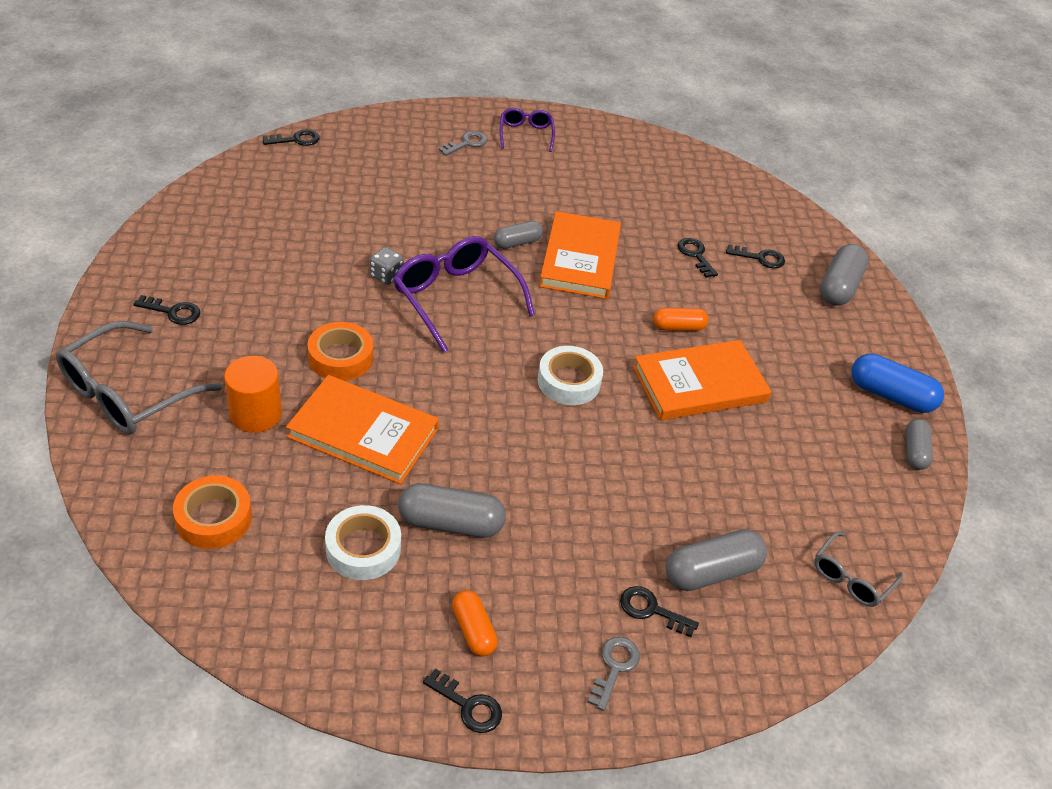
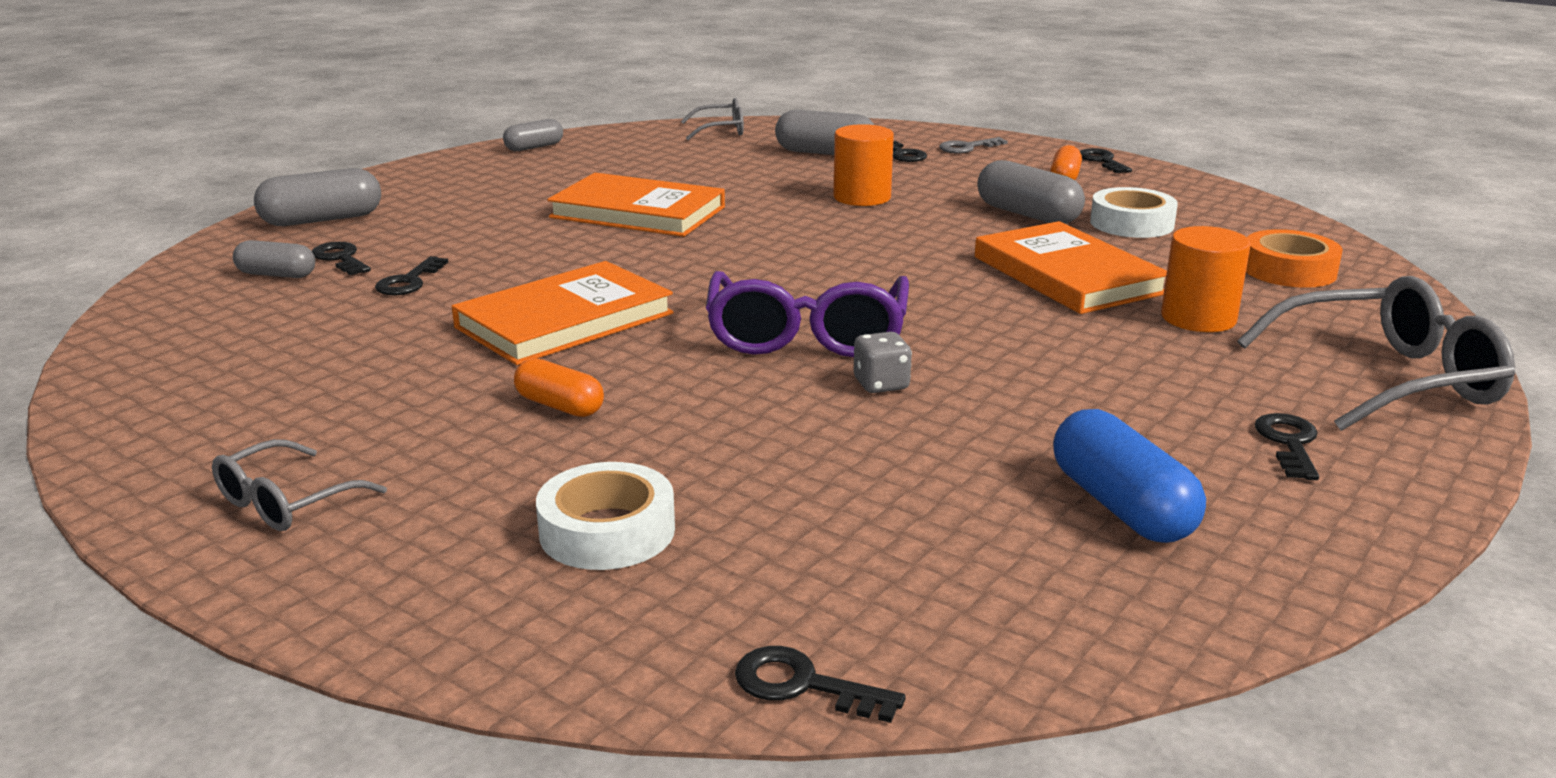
camera: 135 degrees left, 20 degrees down
black key [133,295,200,325] -> black key turned 45 degrees clockwise [1255,413,1319,480]
orange tape [308,322,373,381] -> none
grey key [439,131,488,156] -> none
grey capsule [494,221,543,249] -> grey capsule moved to [233,240,315,278]
purple glasses [500,108,555,152] -> grey glasses [212,439,387,531]
white tape [537,346,603,405] -> white tape moved to [536,462,675,570]
orange capsule [653,308,709,331] -> orange capsule moved to [514,358,604,417]
blue capsule [851,353,944,413] -> blue capsule moved to [1053,409,1206,543]
none -> orange cylinder [833,124,894,206]

